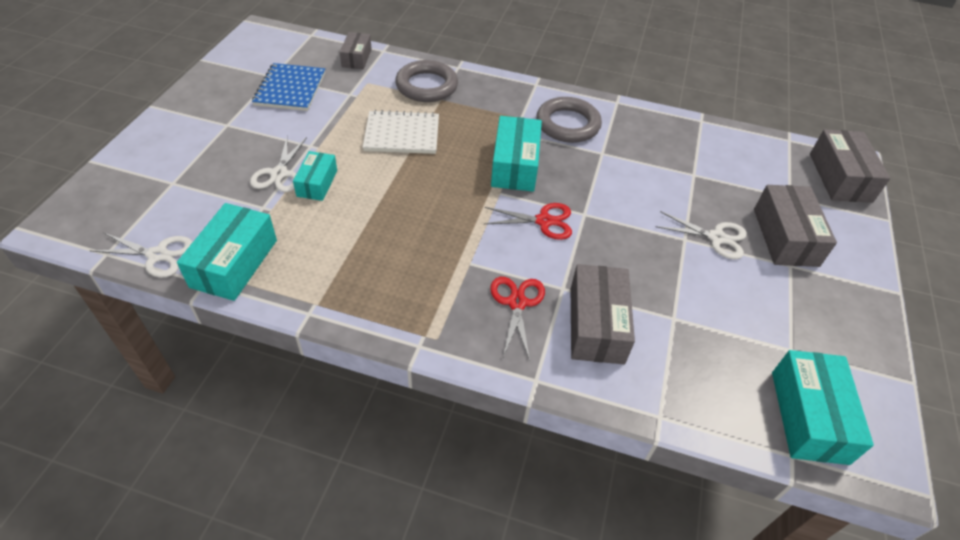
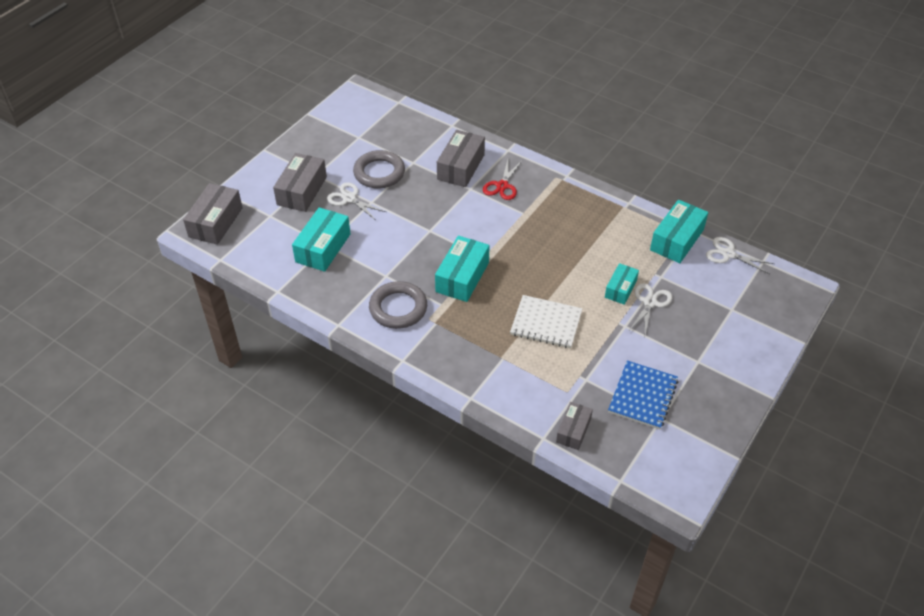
camera: 160 degrees left, 0 degrees up
grey ring [395,60,458,102] -> grey ring moved to [353,150,405,189]
red scissors [484,203,572,240] -> none
turquoise box [772,350,874,465] -> turquoise box moved to [292,207,351,272]

